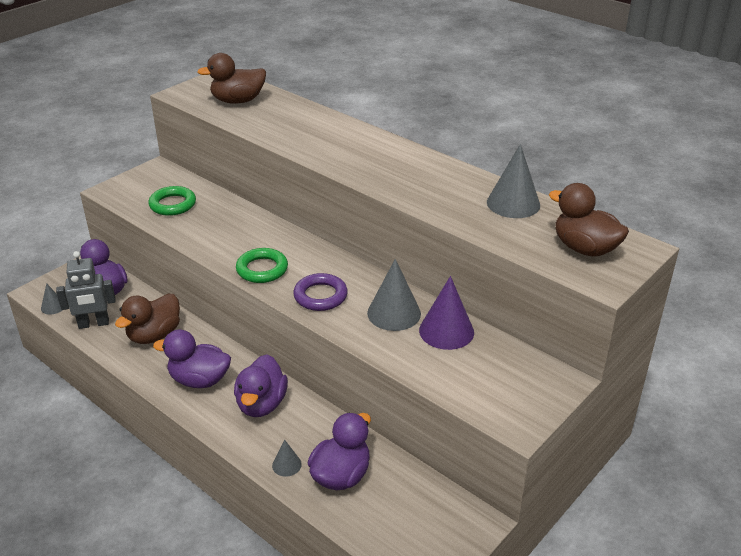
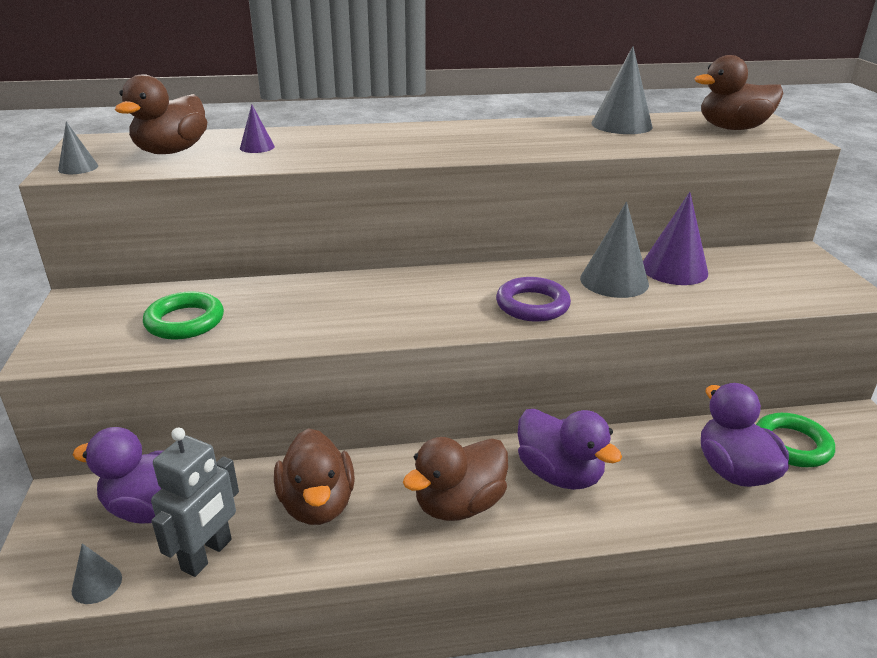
camera: 50 degrees left, 5 degrees down
purple duck [153,330,231,388] -> brown duck [403,437,508,521]
green ring [236,248,288,283] -> green ring moved to [756,413,835,467]
grey cone [272,440,302,477] -> grey cone moved to [58,122,98,174]
none -> purple cone [240,104,275,153]

